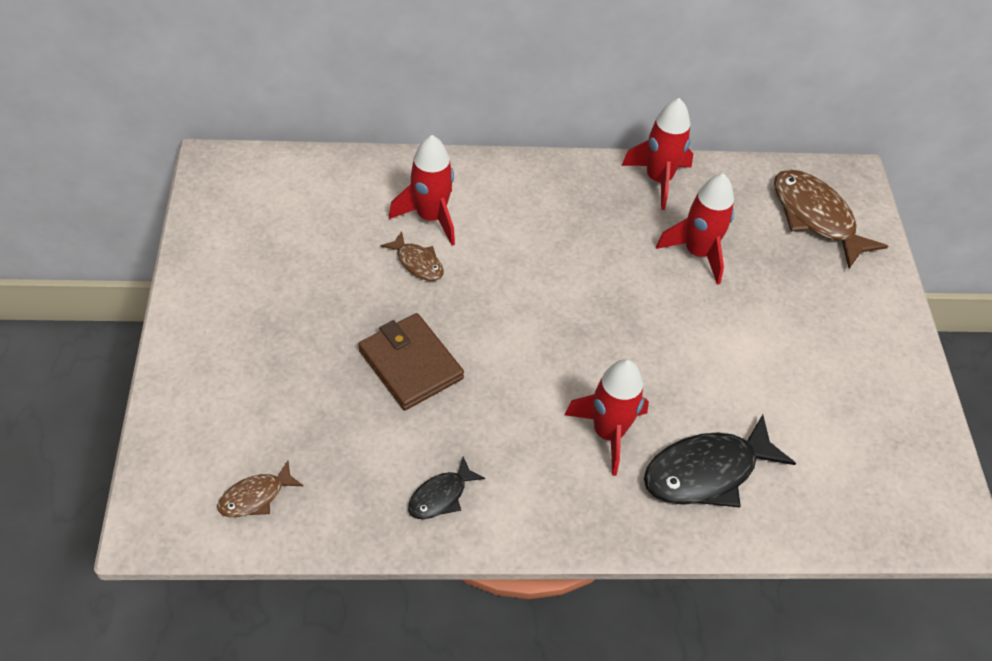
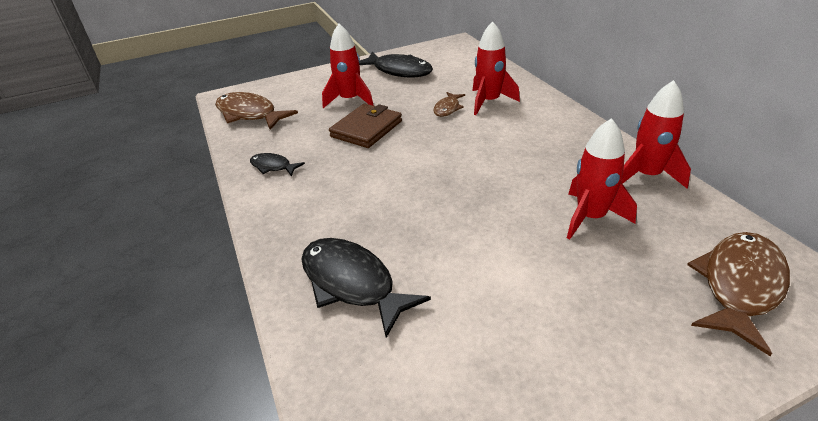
camera: 75 degrees right, 15 degrees down
brown fish [217,461,304,517] -> brown fish [215,92,298,130], size x1.91
red rocket [564,359,649,476] -> red rocket moved to [322,23,374,108]
none -> black fish [359,51,433,78]

